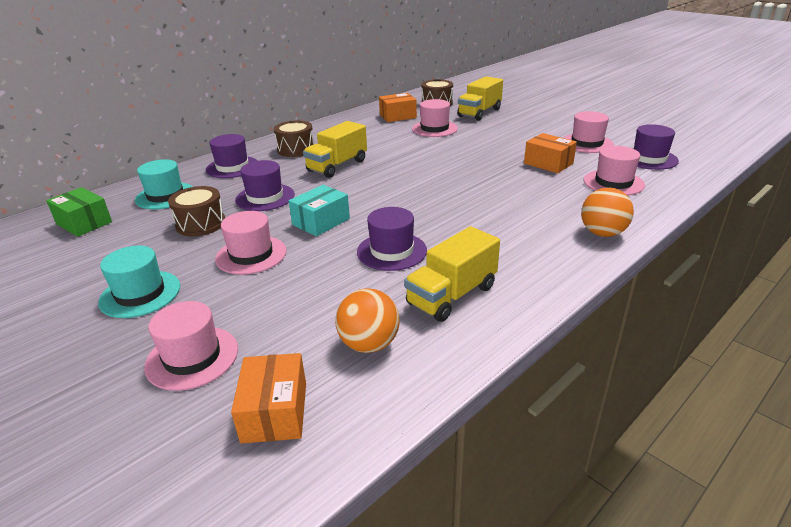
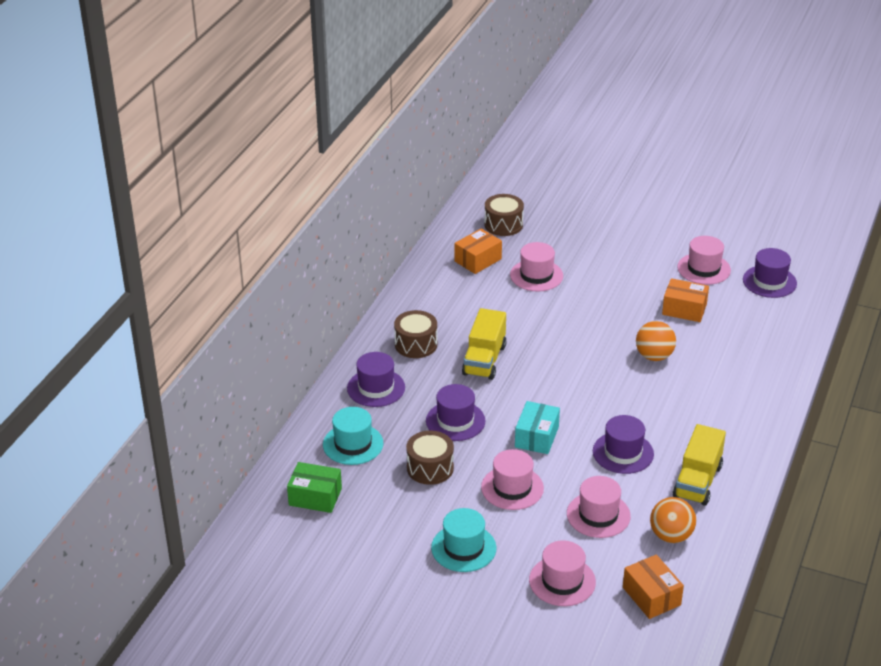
camera: 25 degrees left, 5 degrees up
yellow truck [457,76,503,120] -> none
orange ball [581,188,634,237] -> orange ball moved to [636,321,676,361]
pink hat [583,146,645,196] -> pink hat moved to [567,476,631,538]

